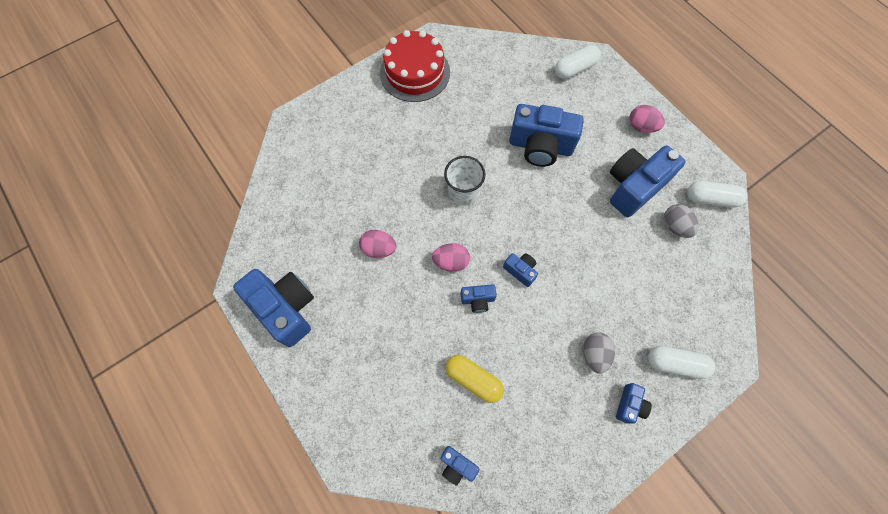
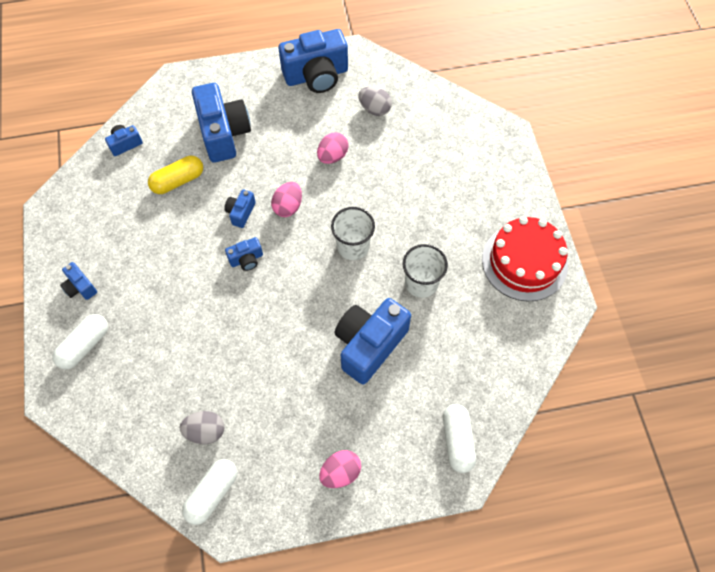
camera: 115 degrees right, 5 degrees down
grey egg [583,332,615,374] -> grey egg moved to [359,86,392,116]
blue camera [610,145,686,217] -> blue camera moved to [192,83,251,162]
none -> white cup [403,244,448,298]

